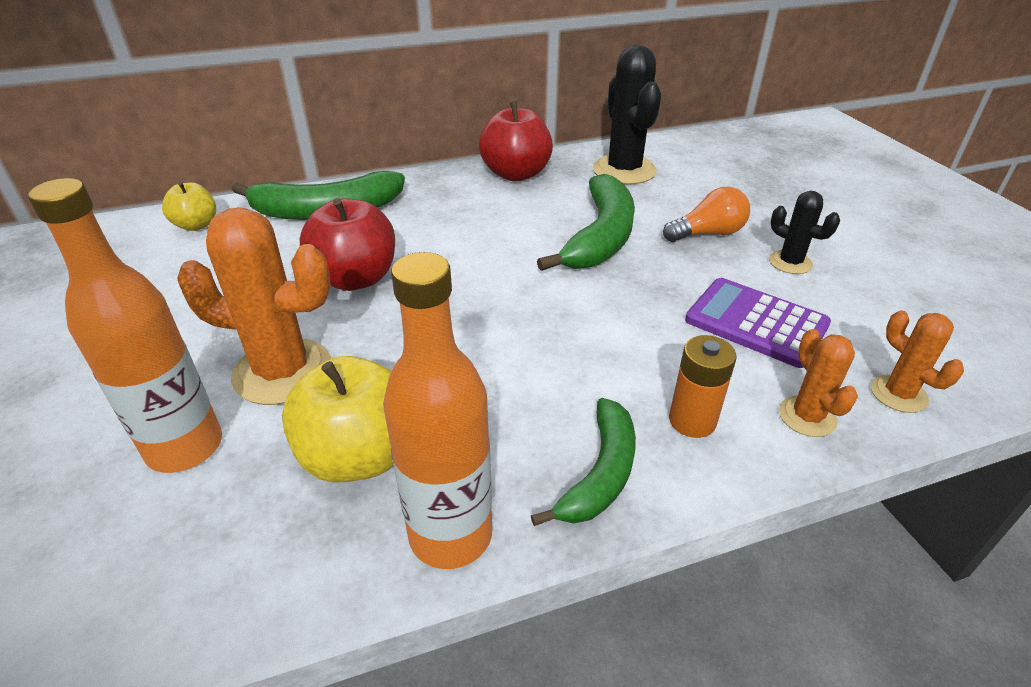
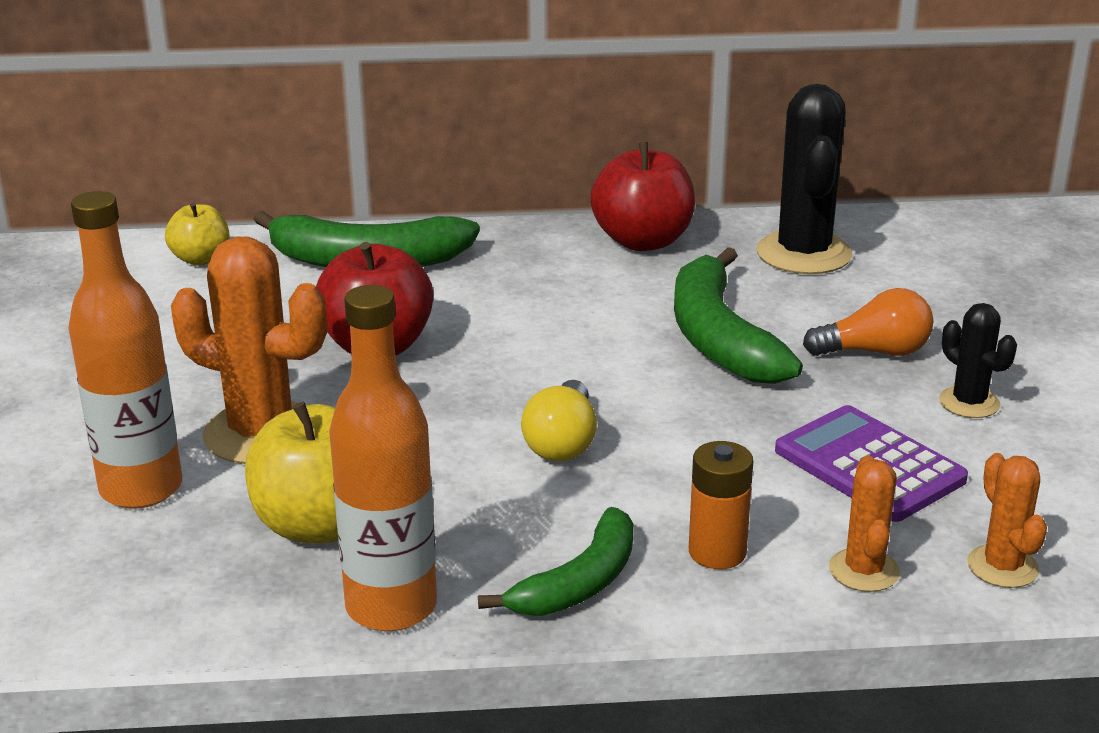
camera: 15 degrees right, 10 degrees down
green banana [537,174,635,271] -> green banana turned 135 degrees clockwise [674,247,803,384]
none -> yellow light bulb [521,380,597,461]

